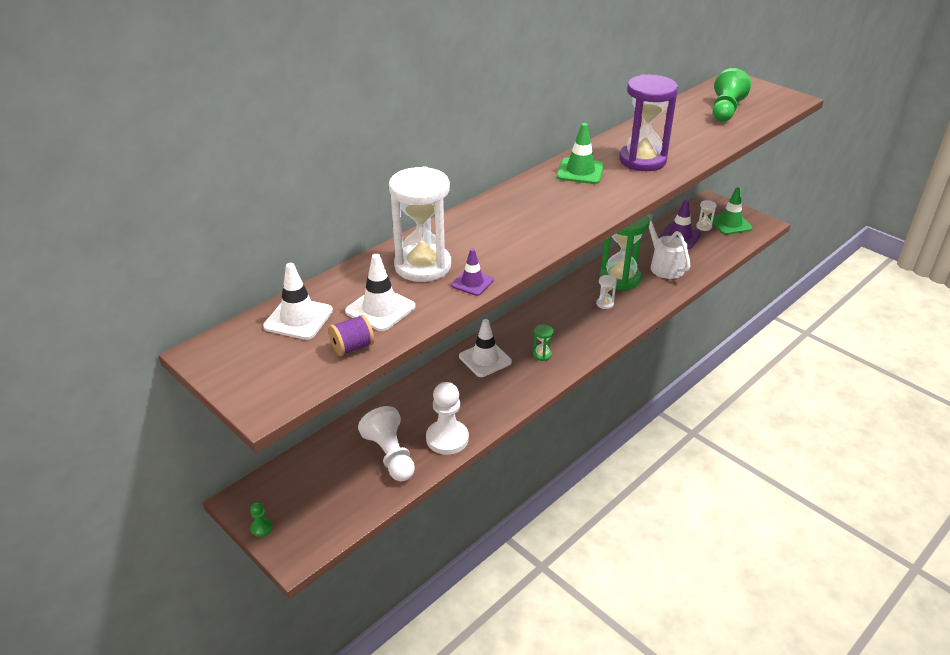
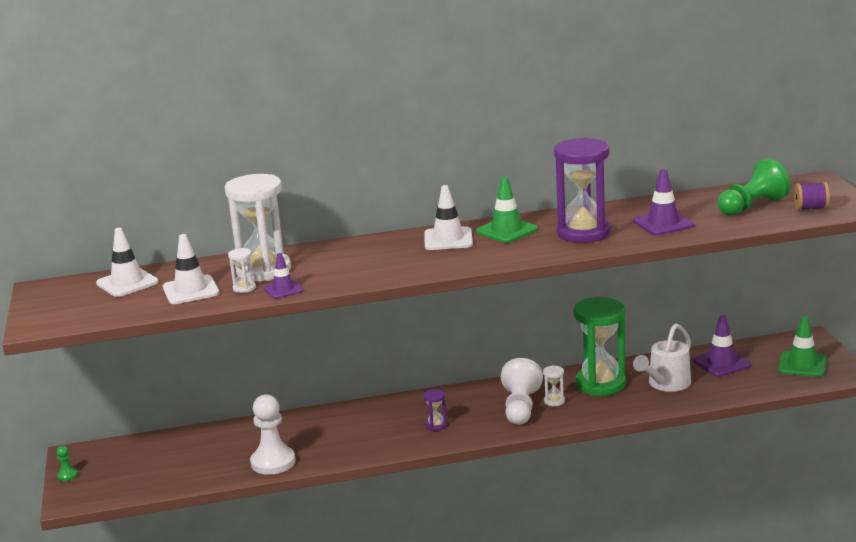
camera: 35 degrees right, 15 degrees down
purple spool [328,314,374,356] -> purple spool moved to [794,182,830,210]
white pawn [358,406,415,481] -> white pawn moved to [501,358,543,425]
white traffic cone [459,319,512,377] -> white traffic cone moved to [424,185,473,250]
green hourglass [533,325,554,361] -> purple hourglass [423,389,447,431]
white watering can [647,213,691,279] -> white watering can turned 150 degrees counterclockwise [633,323,691,392]
white hourglass [696,200,717,231] -> white hourglass moved to [228,248,256,293]
none -> purple traffic cone [633,169,694,235]

